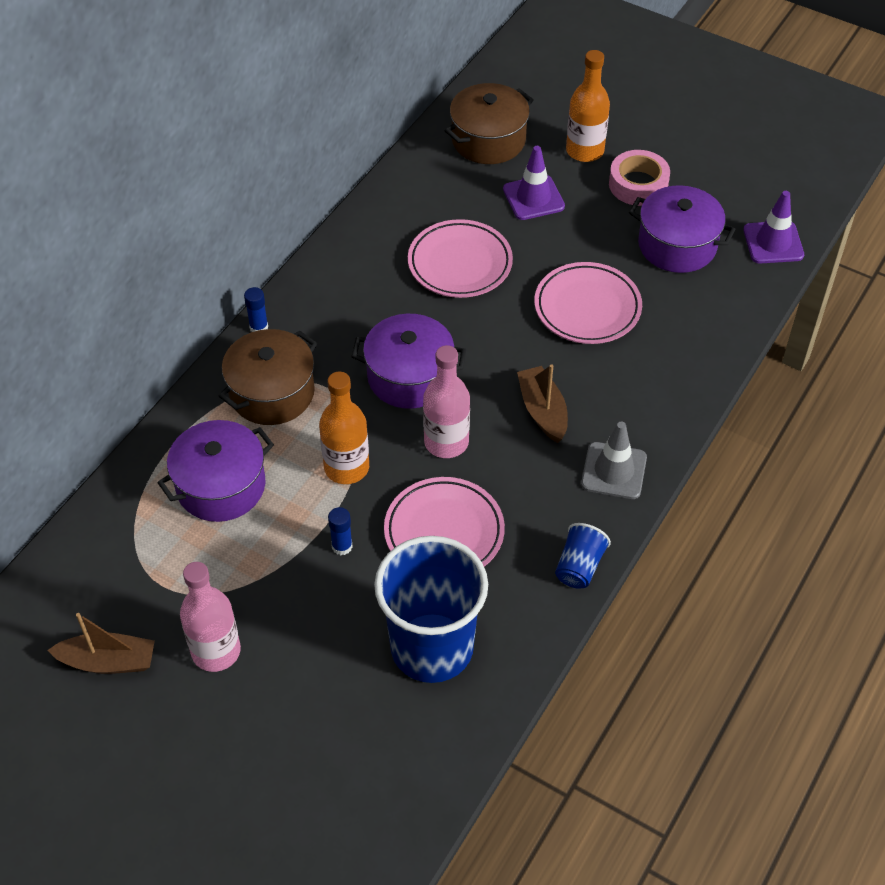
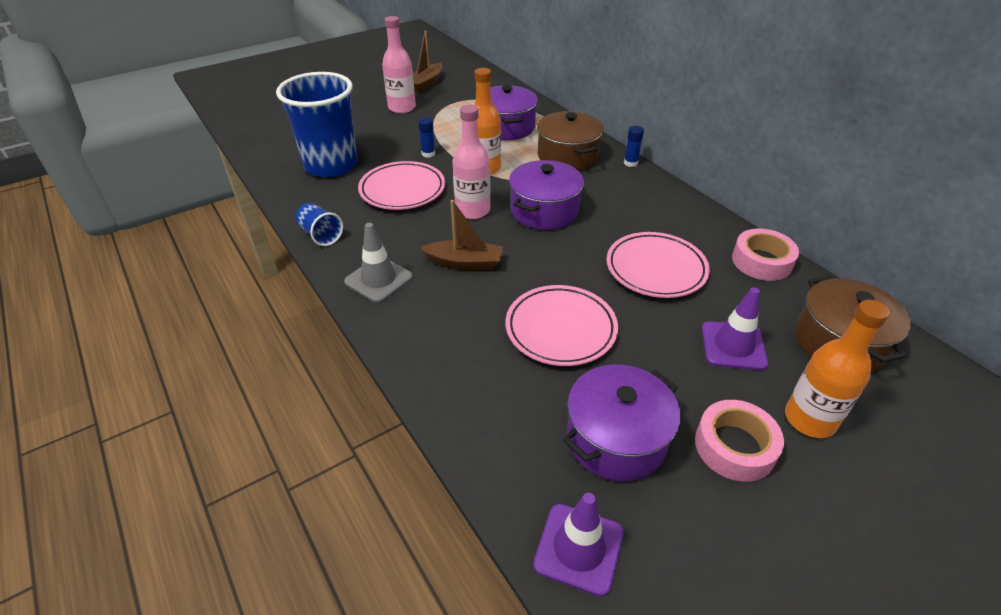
camera: 115 degrees right, 10 degrees down
none -> pink tape [732,229,799,281]

